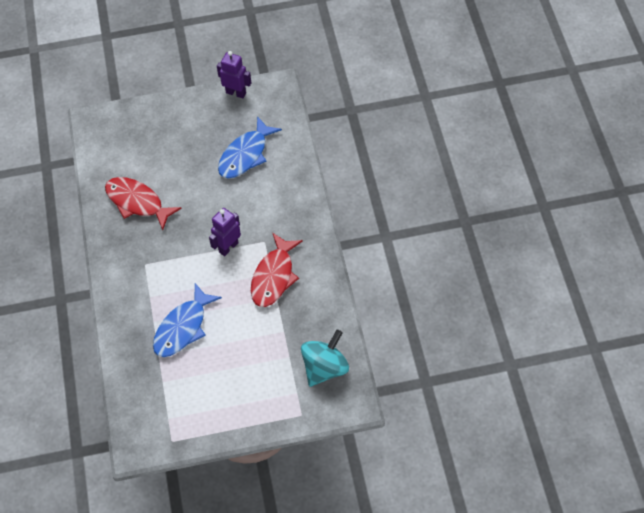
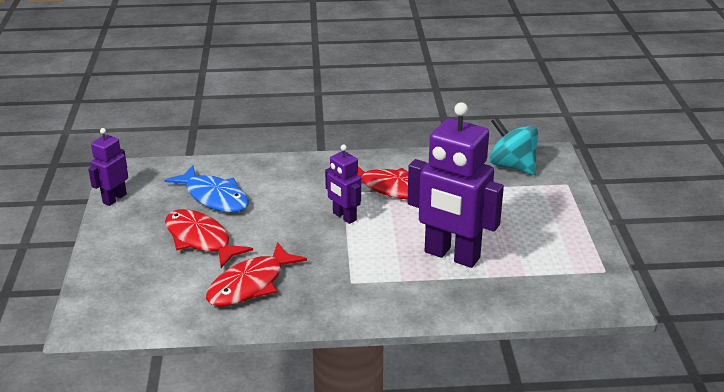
camera: 85 degrees left, 25 degrees down
blue fish [153,283,222,357] -> purple robot [407,102,504,268]
none -> red fish [165,209,253,268]

